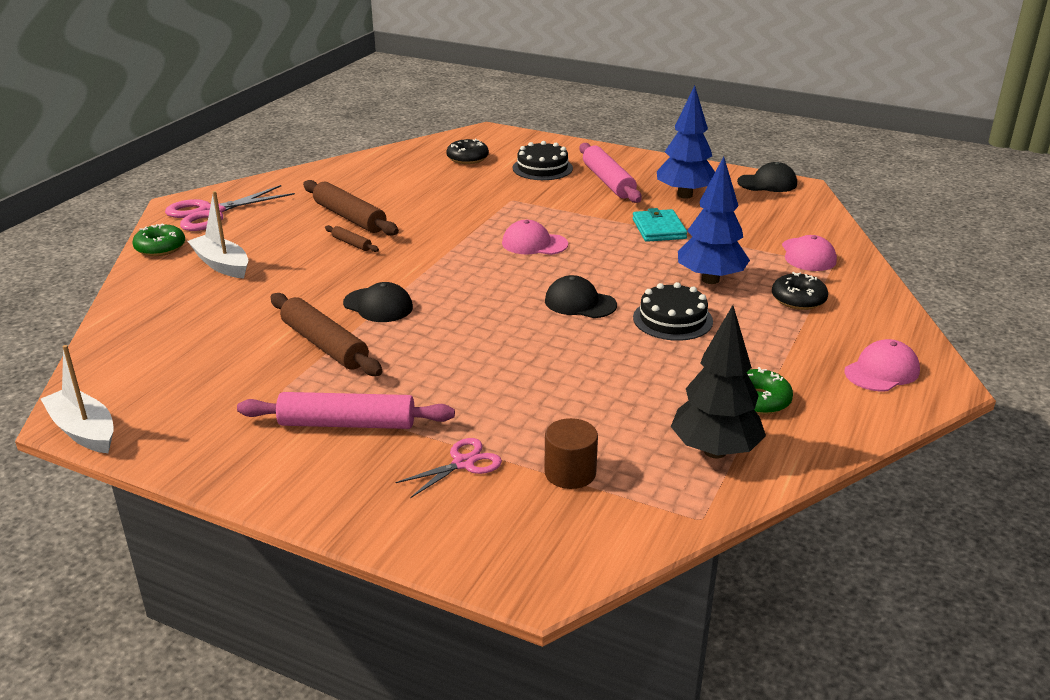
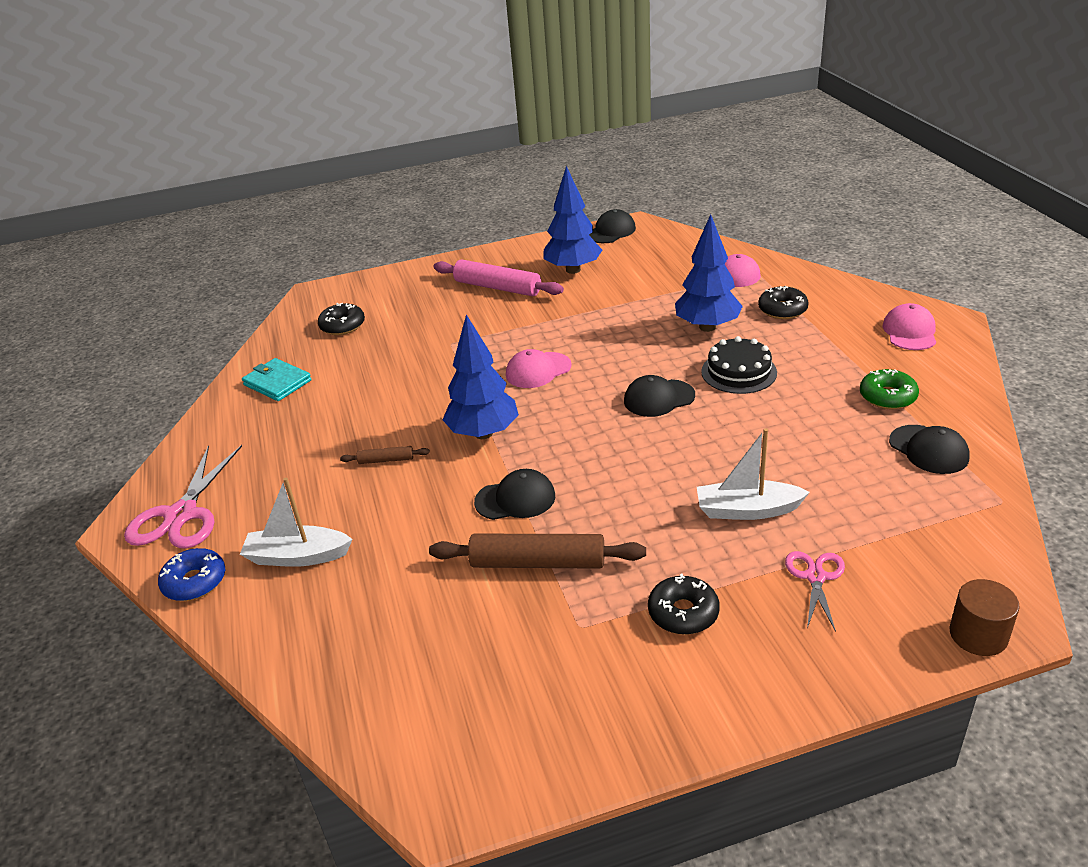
camera: 40 degrees left, 5 degrees up
white boat [41,345,114,453] -> white boat moved to [697,428,810,520]
green donut [132,224,185,256] -> blue donut [158,548,225,601]
pink rolling pin [237,392,455,429] -> black donut [648,574,720,635]
brown rolling pin [303,180,399,236] -> none
black cake [513,141,573,180] -> none
brown cylinder [544,418,598,489] -> brown cylinder moved to [950,579,1020,656]
turquoise wallet [633,208,687,242] -> turquoise wallet moved to [242,358,312,401]
black tree [671,305,766,458] -> black cap [889,425,970,474]
none -> blue tree [443,314,519,439]

